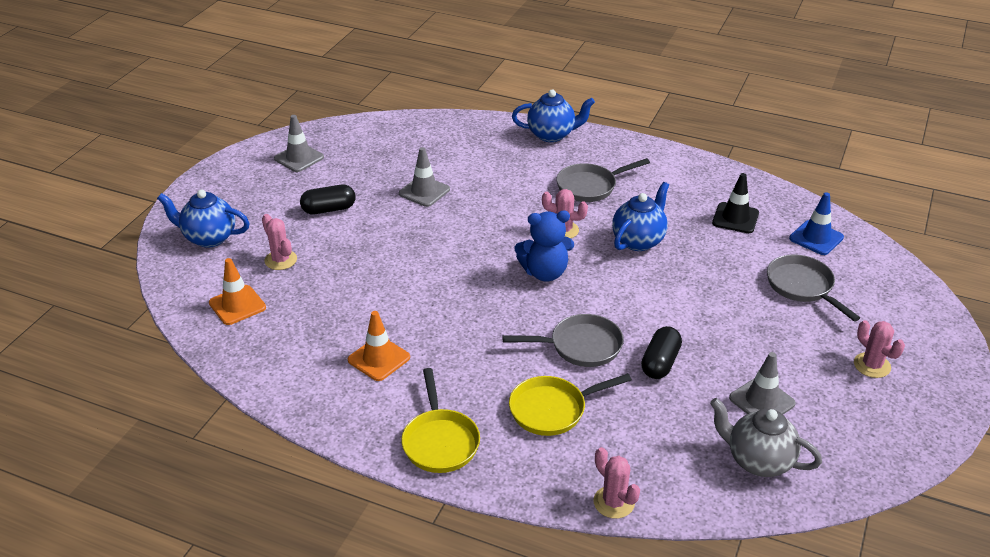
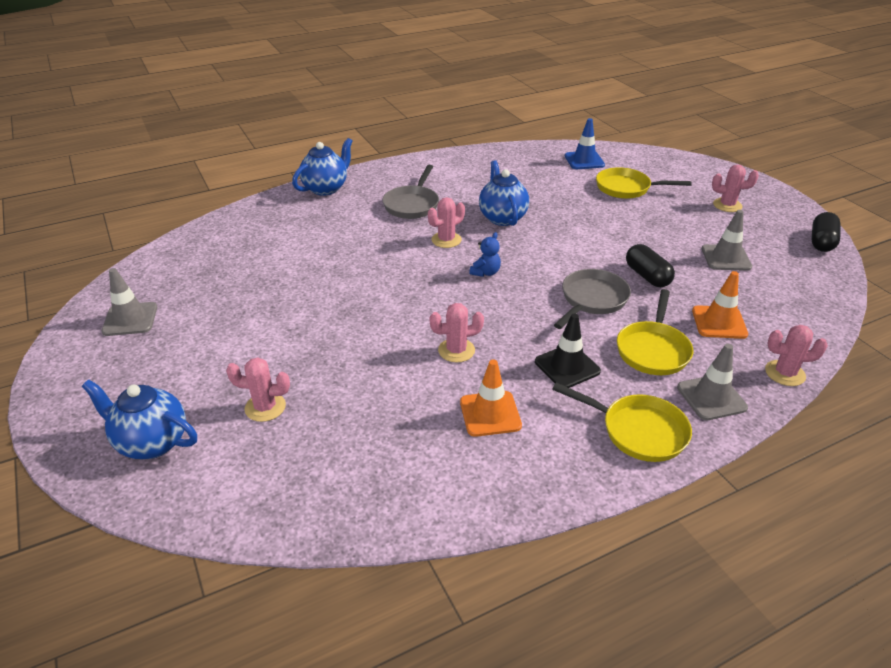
camera: 50 degrees left, 0 degrees up
blue teapot [157,190,250,248] -> blue teapot turned 60 degrees clockwise [82,380,197,459]
orange traffic cone [209,258,266,325] -> orange traffic cone moved to [692,271,748,339]
black capsule [300,185,356,214] -> black capsule moved to [811,212,840,252]
grey traffic cone [399,147,450,207] -> grey traffic cone moved to [677,344,748,420]
blue teddy bear [514,211,574,281] -> blue teddy bear [469,232,501,277], size x0.55
grey teapot [710,398,822,477] -> none
black traffic cone [712,173,759,233] -> black traffic cone moved to [535,314,601,388]
grey pan [767,255,860,321] -> yellow pan [596,167,692,199]
none -> pink cactus [429,303,484,363]

